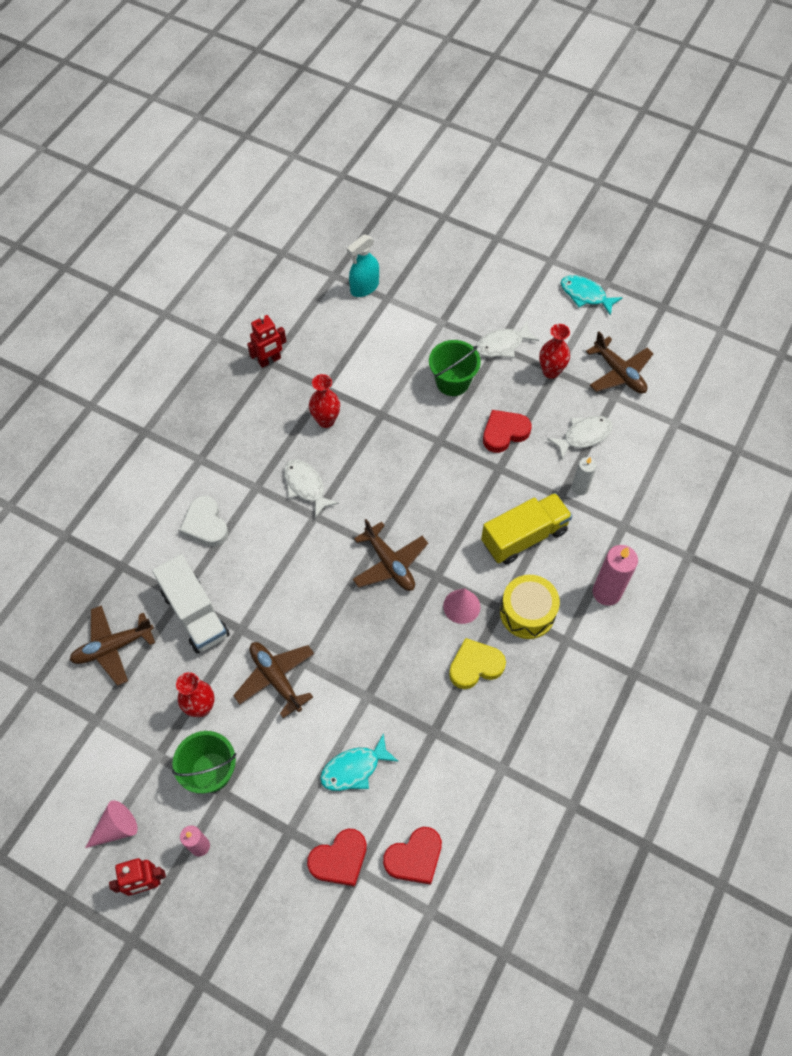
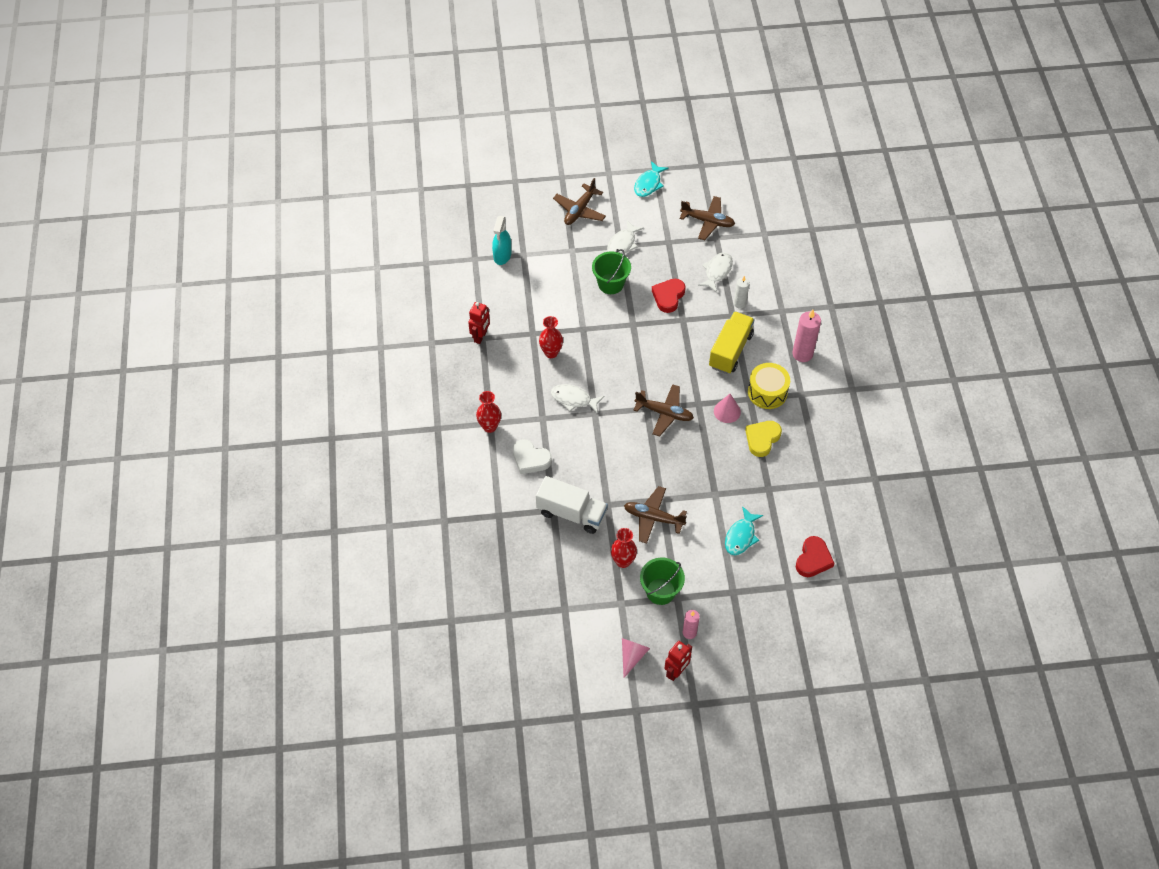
camera: 35 degrees left, 5 degrees down
brown plane [70,605,155,686] -> brown plane moved to [553,178,606,225]
red heart [307,829,367,887] -> none
red vase [539,324,570,379] -> red vase moved to [476,391,501,433]
turquoise fish [561,275,622,316] -> turquoise fish turned 60 degrees counterclockwise [634,161,669,197]

